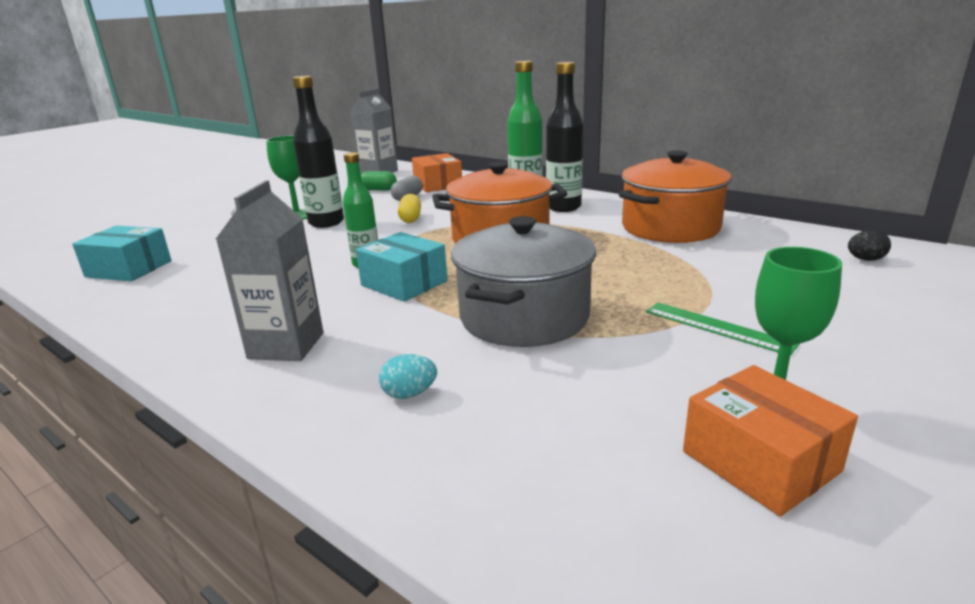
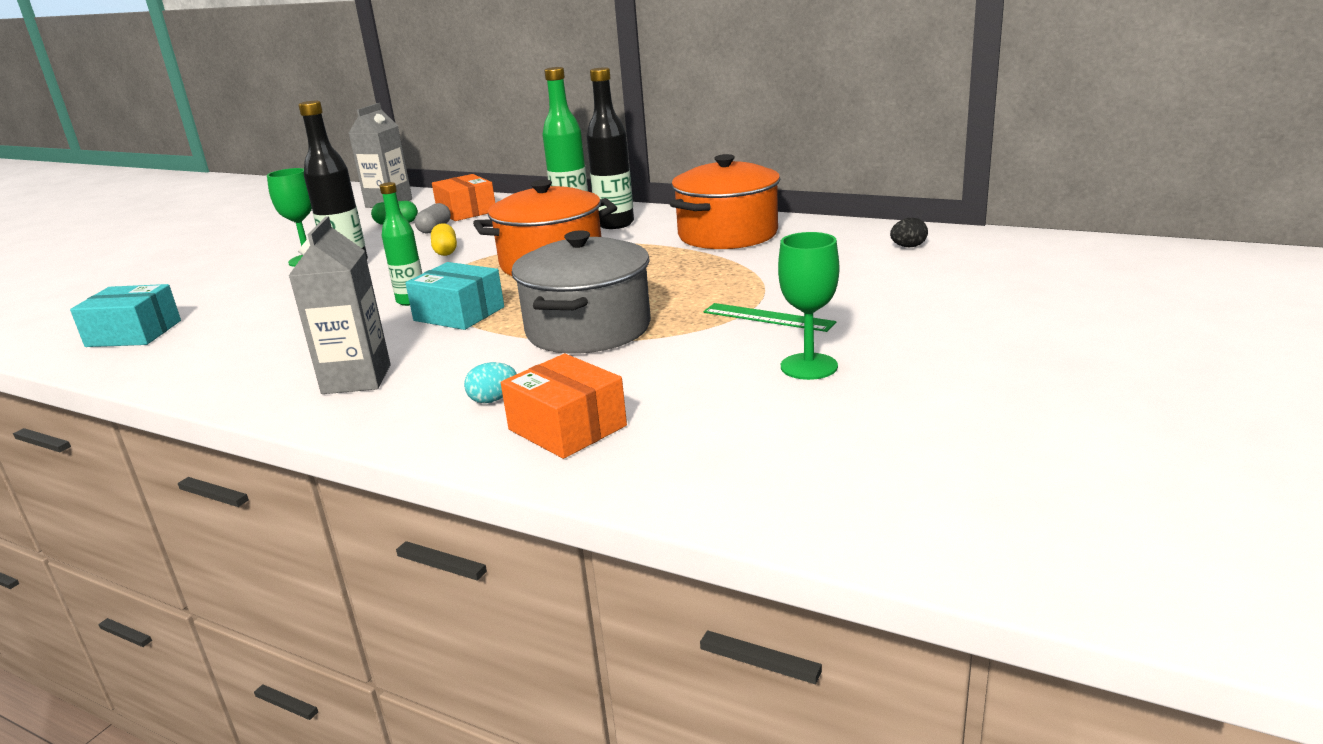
camera: 10 degrees left, 0 degrees up
orange box [683,365,858,517] -> orange box moved to [501,354,627,459]

